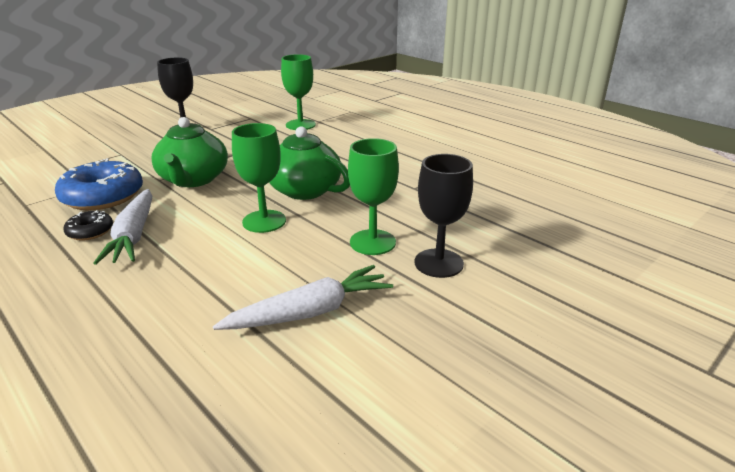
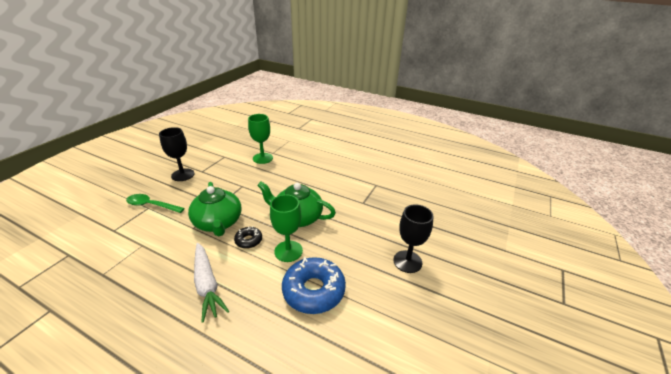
camera: 20 degrees left, 5 degrees up
blue donut [55,158,143,210] -> blue donut moved to [282,257,346,314]
black donut [64,210,113,241] -> black donut moved to [234,226,262,249]
white carrot [213,265,393,330] -> none
green goblet [348,138,399,255] -> none
none -> green spoon [126,194,185,213]

